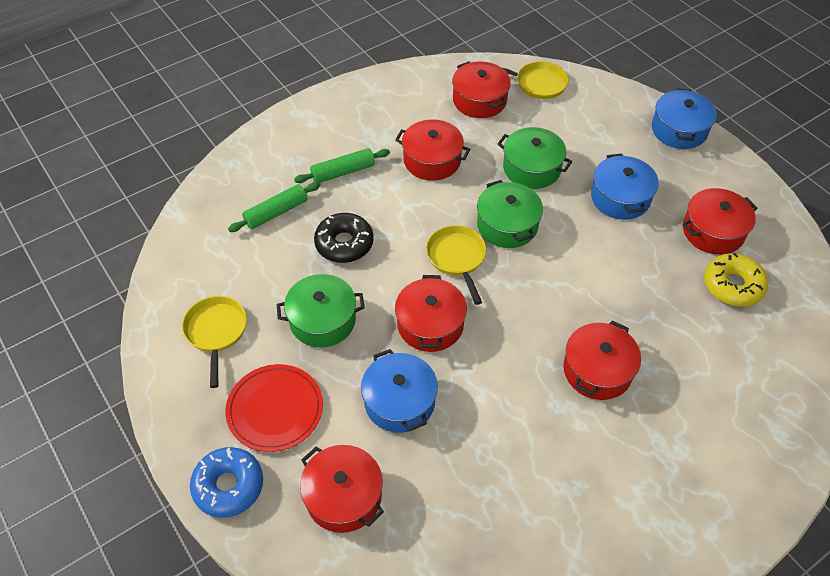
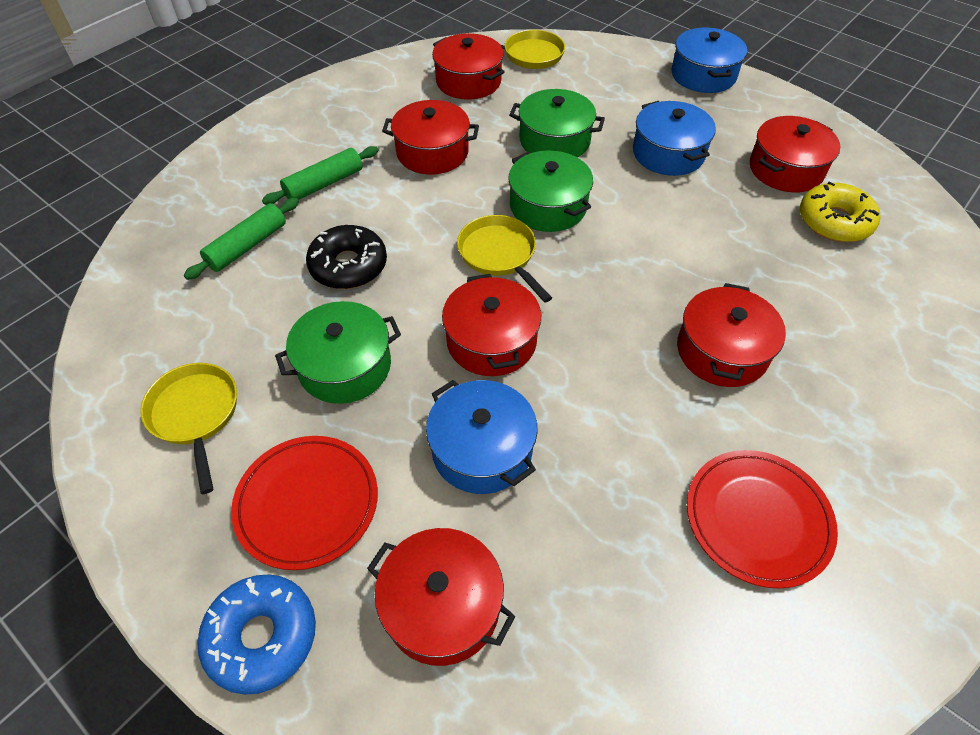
camera: 15 degrees left, 0 degrees up
none -> red plate [687,450,838,589]

